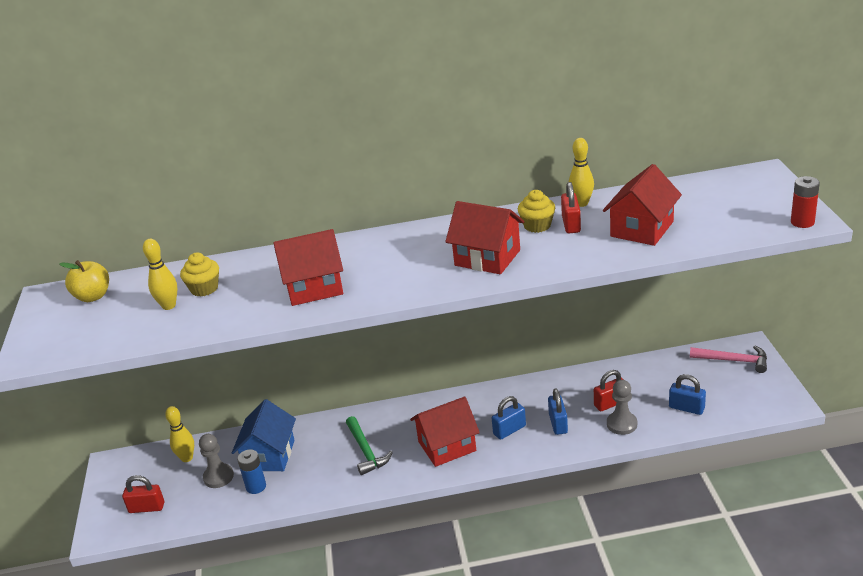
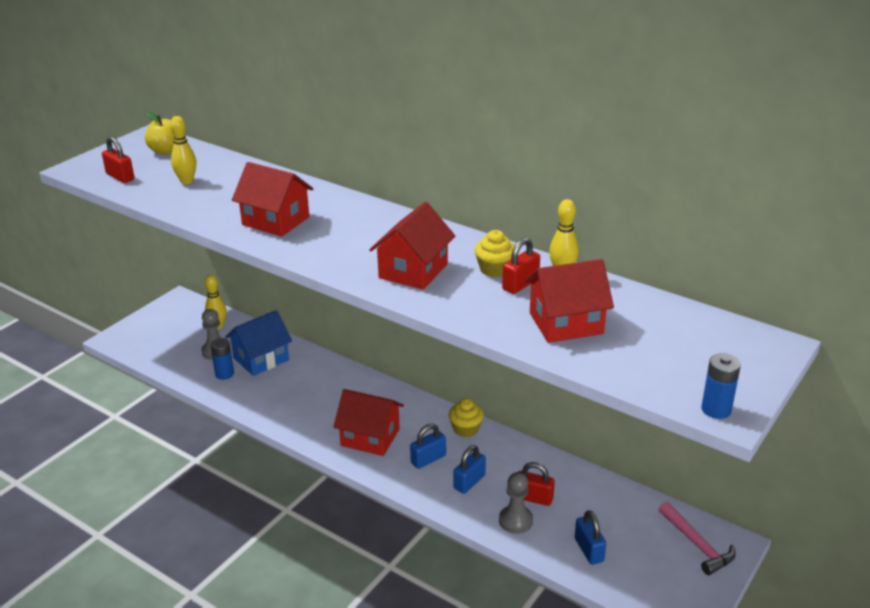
camera: 40 degrees right, 0 degrees up
red padlock [122,475,164,513] -> red padlock moved to [102,136,134,183]
yellow cupcake [180,253,219,297] -> yellow cupcake moved to [449,398,484,437]
green hammer [346,416,393,475] -> none
red house [445,201,524,274] -> red house turned 45 degrees clockwise [369,202,455,290]
blue padlock [492,396,526,440] -> blue padlock turned 45 degrees counterclockwise [410,423,446,469]
red battery [791,176,820,228] -> blue battery [701,353,741,419]

